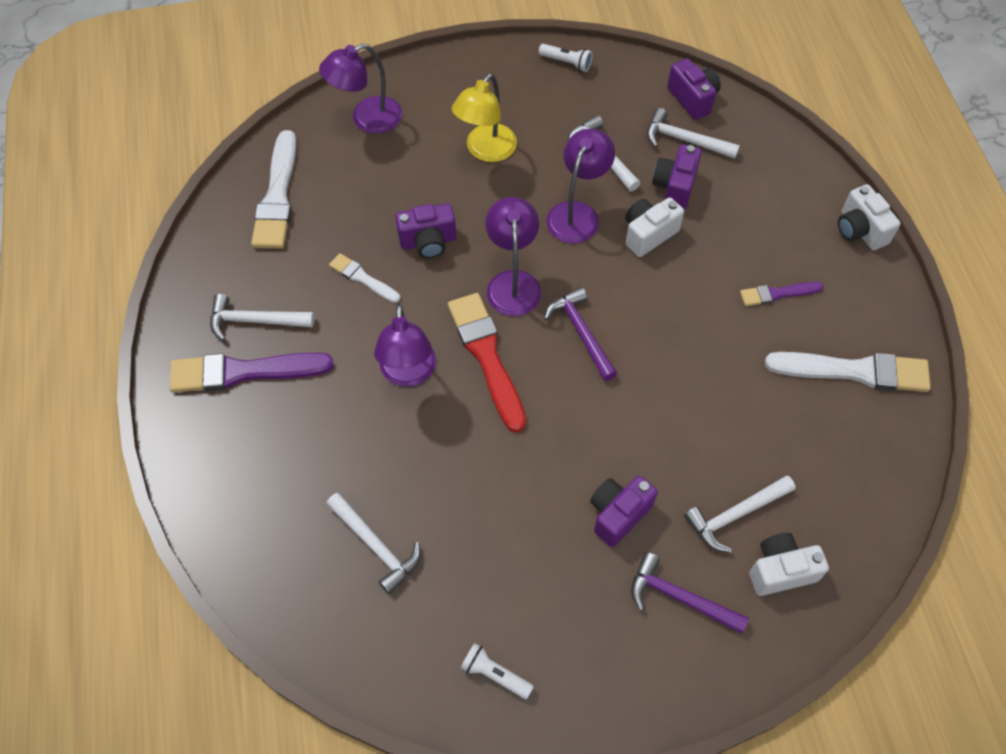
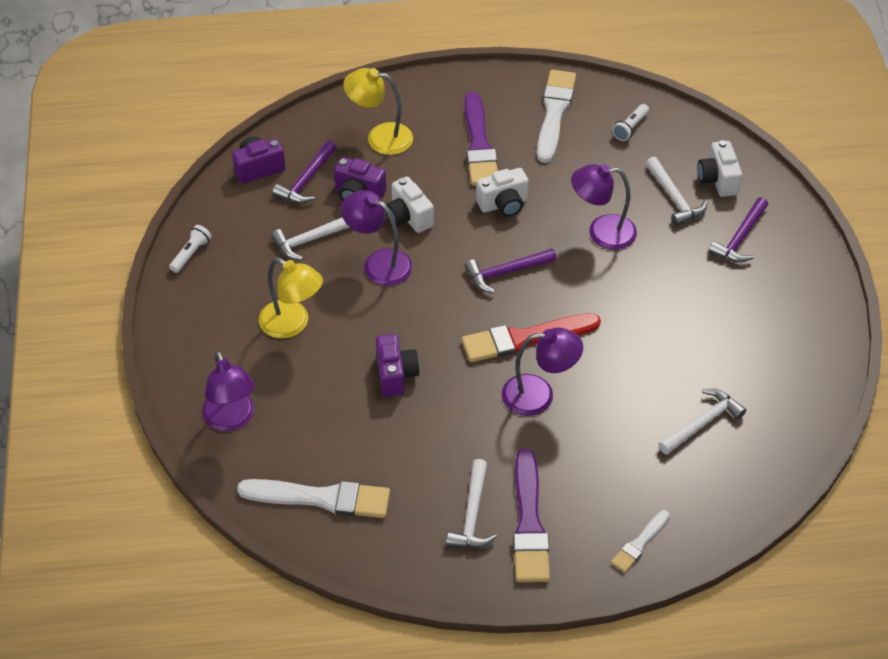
camera: 85 degrees left, 10 degrees down
white brush [329,253,400,303] -> white brush moved to [611,510,670,573]
white flashlight [461,643,534,699] -> white flashlight moved to [612,104,649,141]
purple lamp [485,197,541,316] -> purple lamp moved to [571,164,637,250]
purple camera [590,476,658,547] -> none
white hammer [647,108,740,159] -> purple hammer [272,140,337,204]
purple brush [740,282,823,306] -> purple brush [464,92,498,186], size x1.84
white camera [838,184,901,250] -> white camera moved to [476,168,529,217]
none -> yellow lamp [343,68,413,155]

